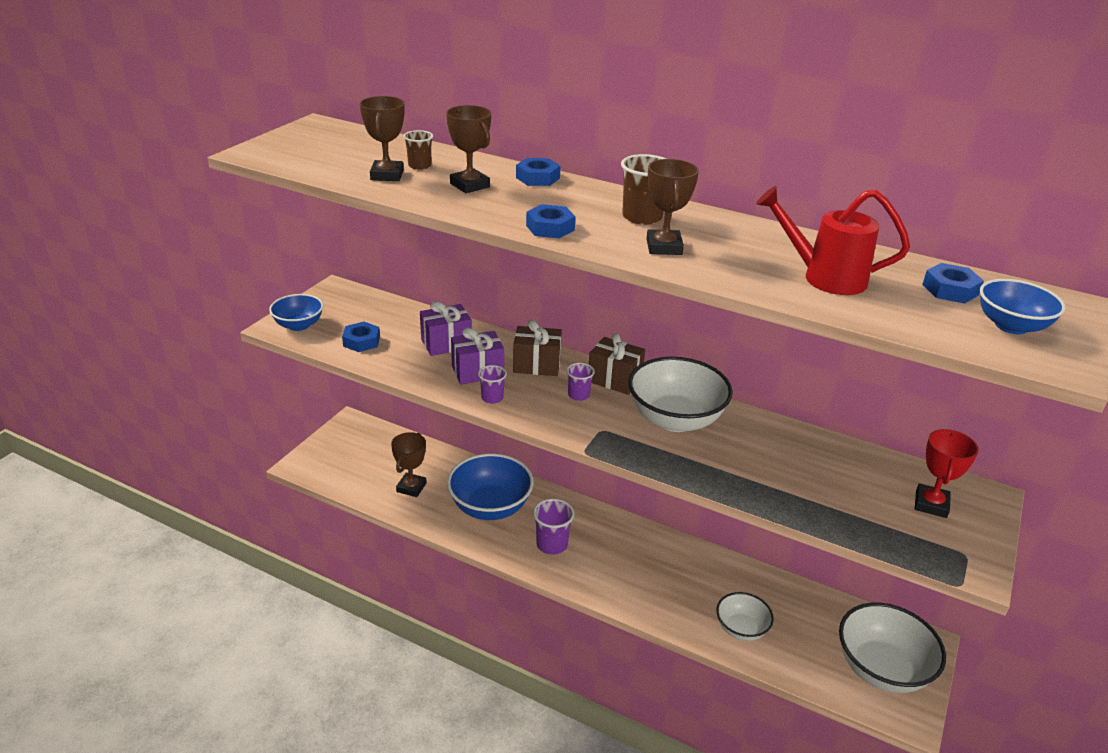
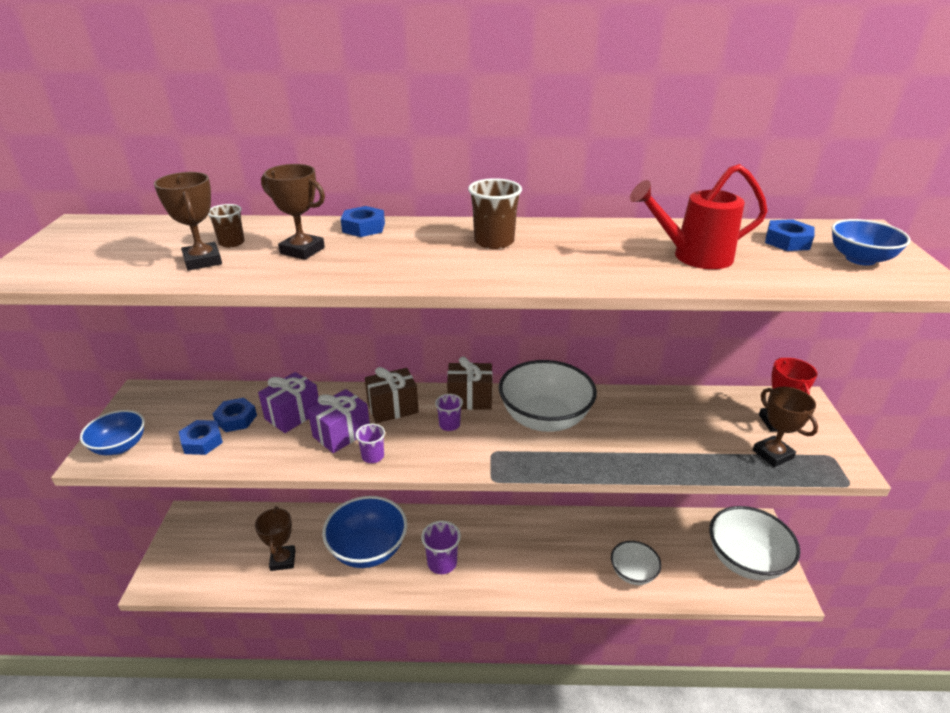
camera: 25 degrees left, 0 degrees up
blue nut [526,204,575,238] -> blue nut moved to [213,398,257,432]
brown trophy [646,159,699,255] -> brown trophy moved to [753,387,818,467]

